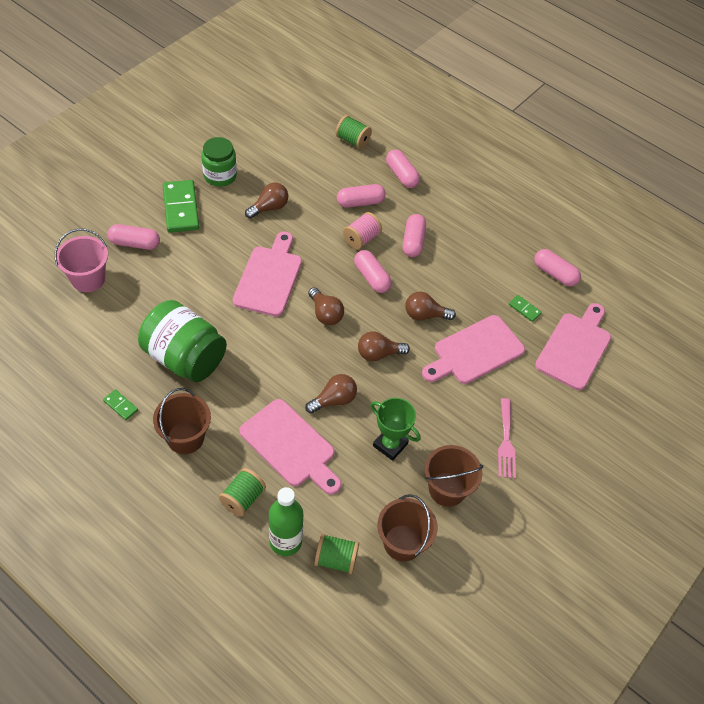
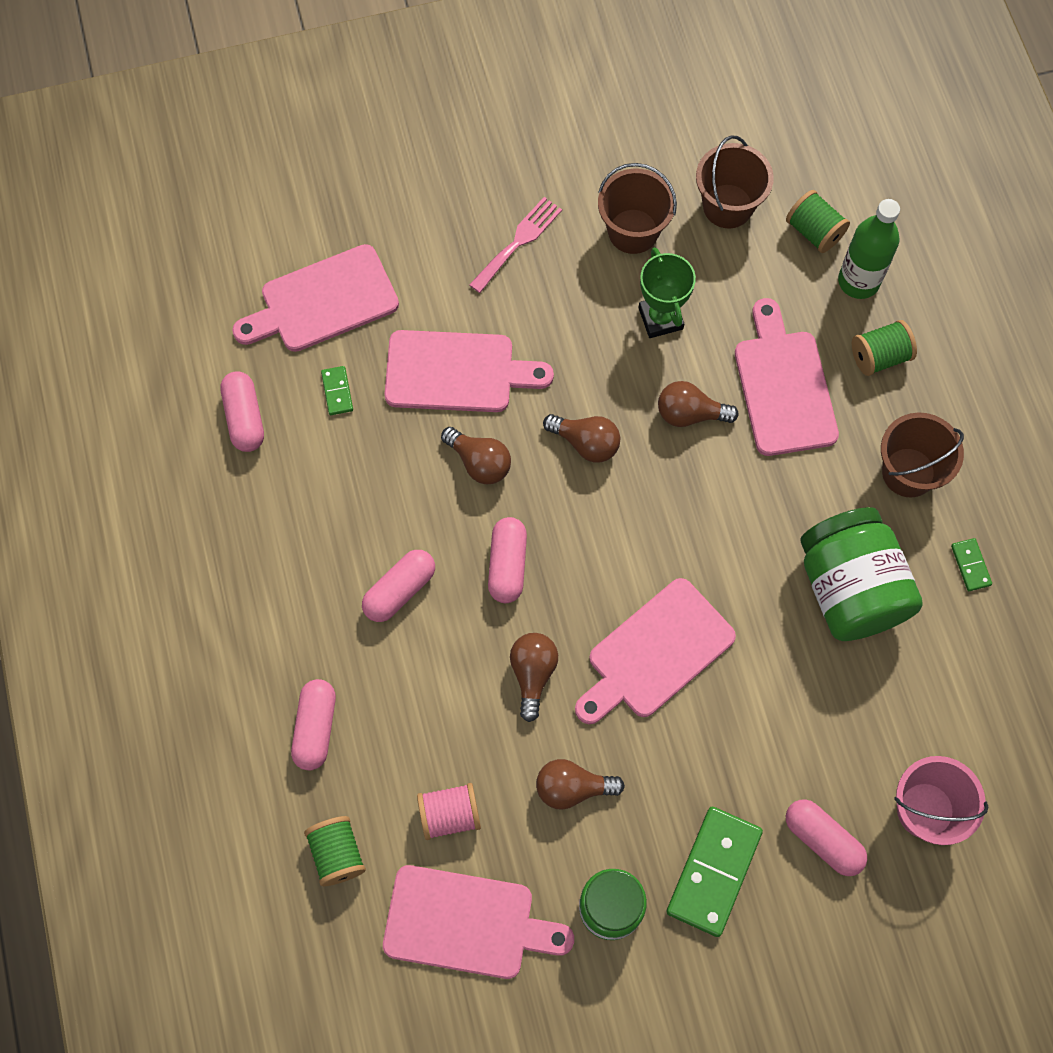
camera: 140 degrees left, 15 degrees up
brown light bulb [308,287,344,325] -> brown light bulb moved to [510,633,558,722]
pink capsule [337,184,386,208] -> none
pink spool [343,212,382,250] -> pink spool moved to [417,783,481,840]
none -> pink cutting board [383,865,574,979]

